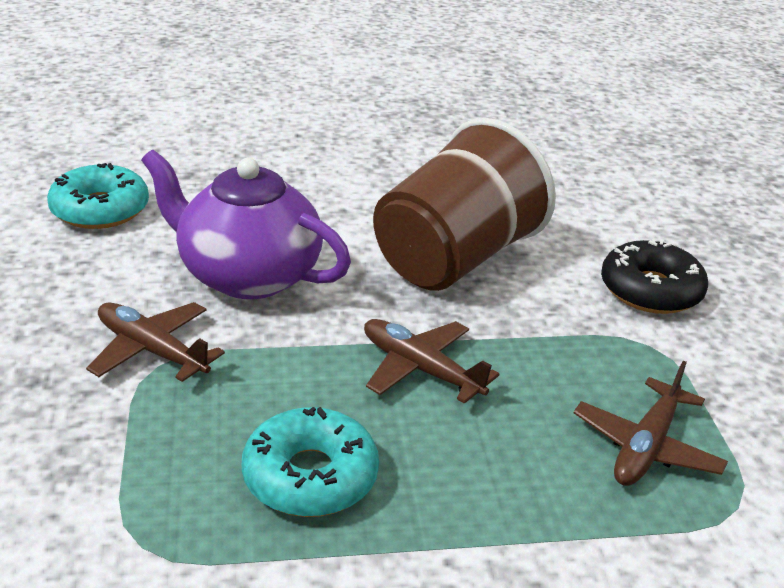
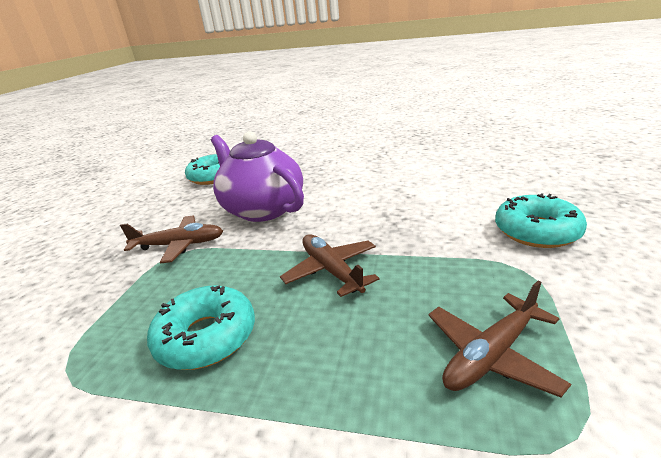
camera: 25 degrees right, 5 degrees down
brown plane [86,302,225,382] -> brown plane turned 120 degrees clockwise [120,216,223,263]
brown cup [373,118,556,291] -> none
black donut [601,239,708,314] -> turquoise donut [495,193,587,248]

